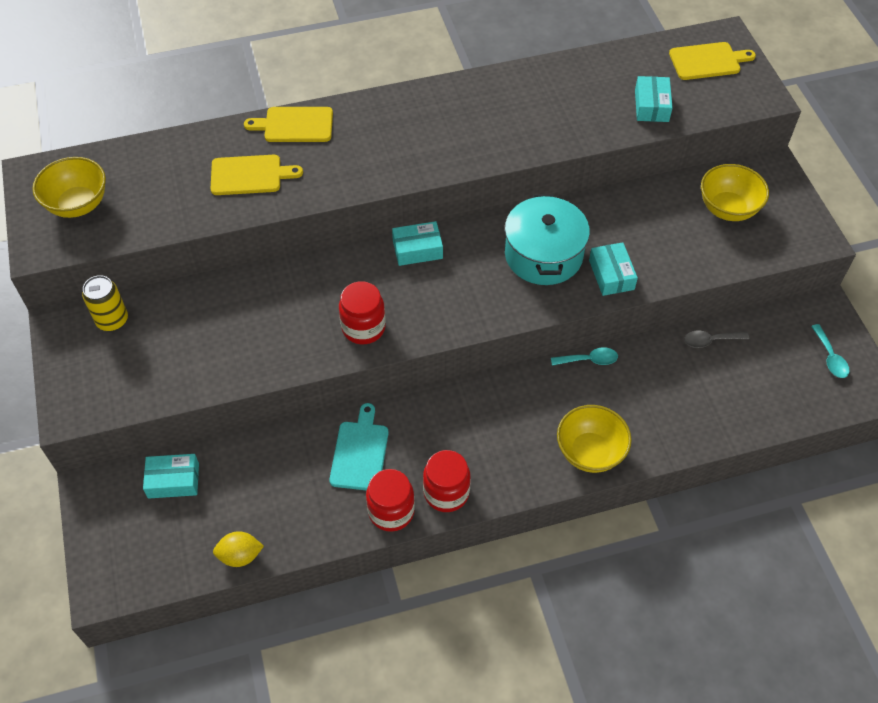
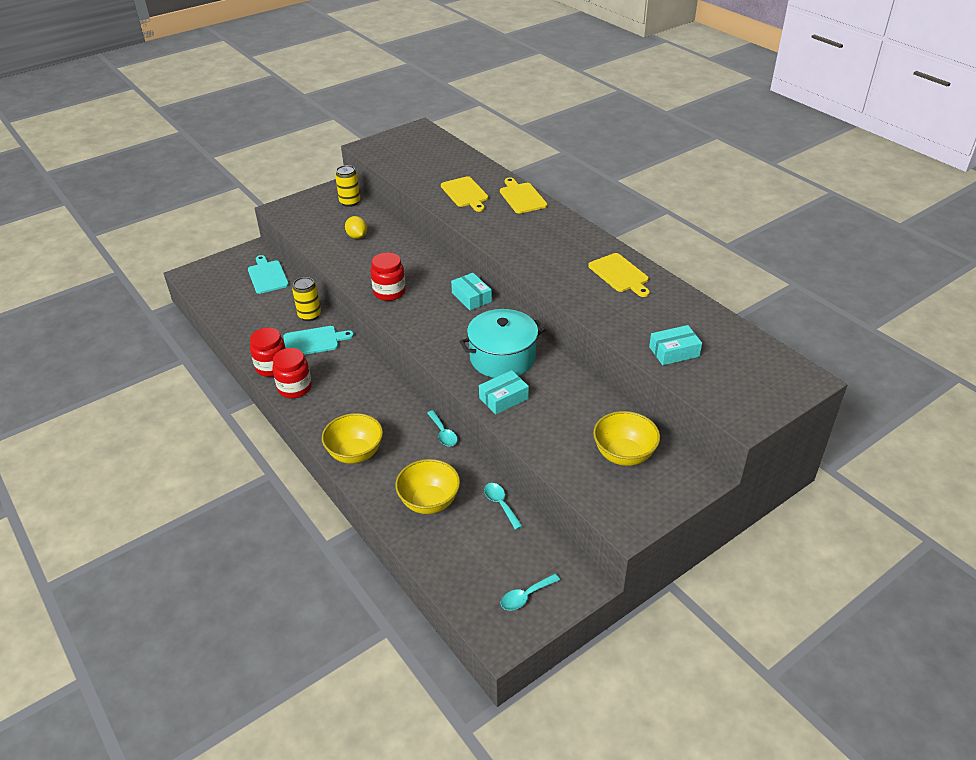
camera: 70 degrees right, 15 degrees down
yellow bowl [32,157,106,218] -> yellow bowl moved to [395,459,460,514]
turquoise box [143,454,199,499] -> turquoise cutting board [248,255,289,294]
yellow lemon [213,531,264,567] -> yellow lemon moved to [345,216,367,239]
yellow cutting board [669,42,756,80] -> yellow cutting board moved to [588,253,650,297]
grey spoon [684,331,749,348] -> turquoise spoon [484,483,522,530]
none -> yellow can [292,277,321,321]

